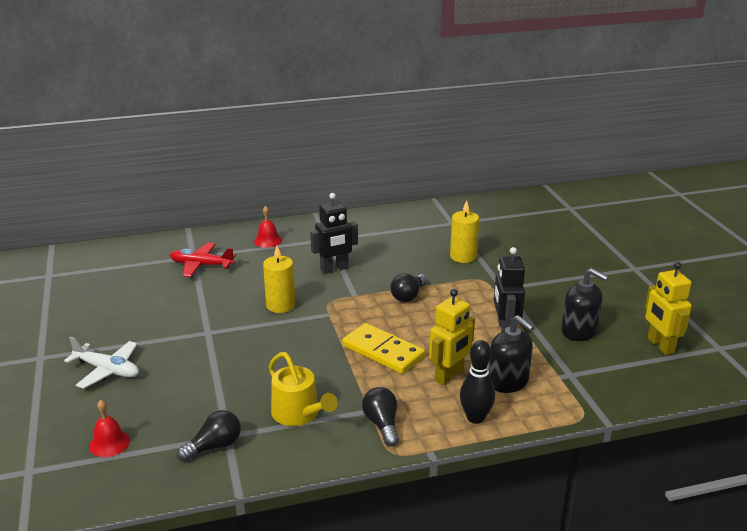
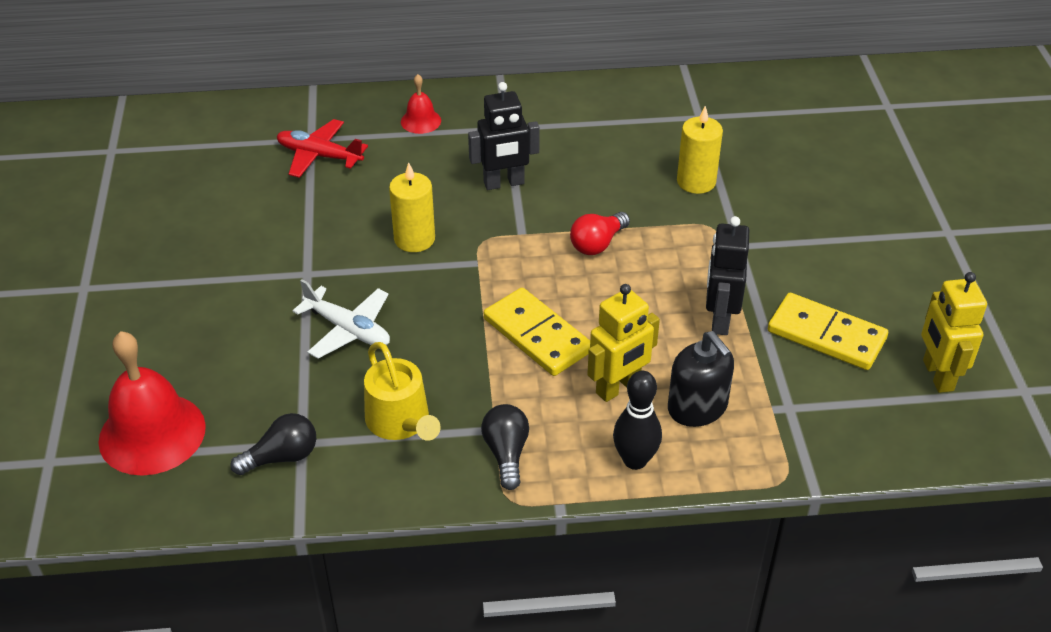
camera: 10 degrees right, 15 degrees up
white plane [64,337,139,389] -> white plane moved to [293,280,390,359]
red bell [89,400,130,457] -> red bell [98,331,206,476], size x2.03
black light bulb [390,273,427,302] -> red light bulb [570,212,630,255]
black soap dispenser [561,268,608,341] -> yellow domino [768,293,888,370]

